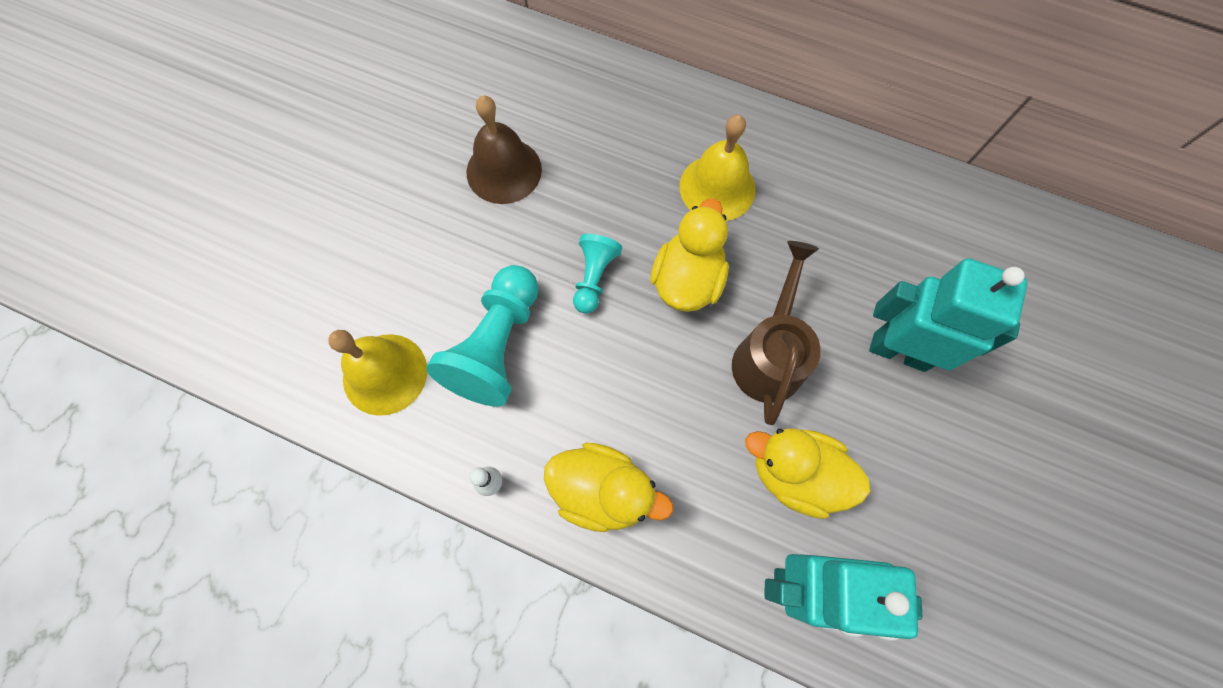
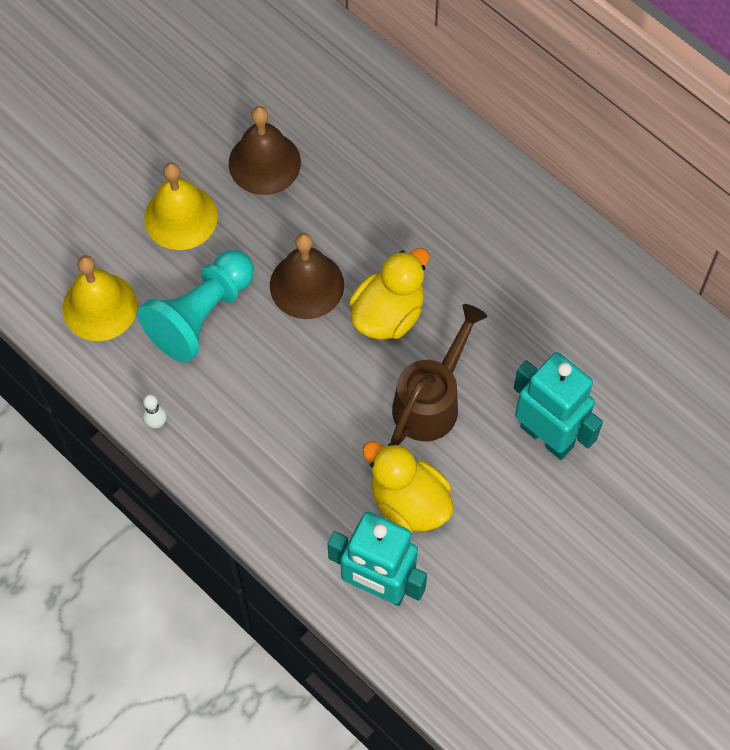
camera: 20 degrees right, 5 degrees down
yellow duck [544,443,673,532] -> none
turquoise pawn [573,234,622,314] -> brown bell [270,233,344,319]
yellow bell [680,115,756,221] -> yellow bell moved to [144,162,218,250]

